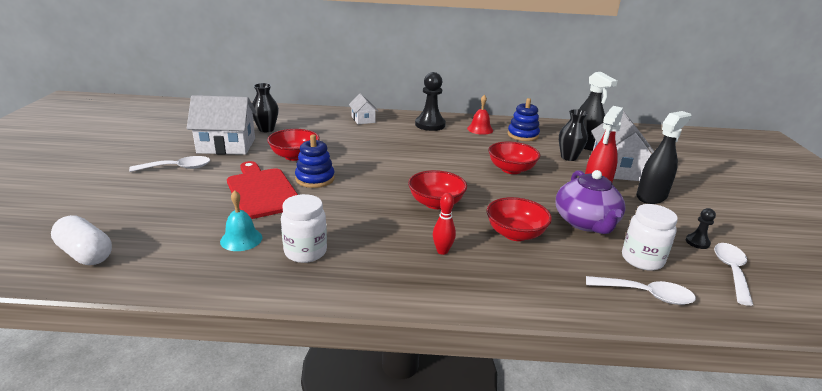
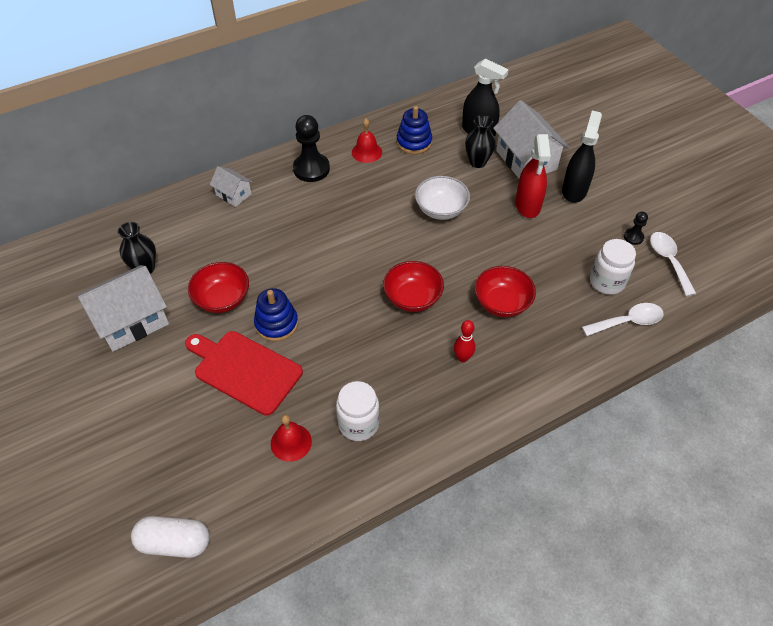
camera: 30 degrees left, 25 degrees up
white spoon [129,156,210,172] -> none
turquoise bell [220,190,262,251] -> red bell [271,415,312,462]
red bowl [488,141,540,174] -> white bowl [415,176,470,220]
purple teapot [555,170,626,234] -> none

